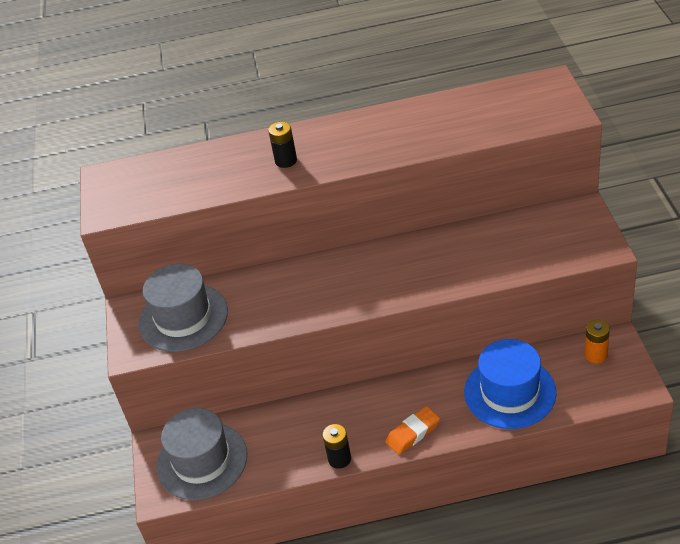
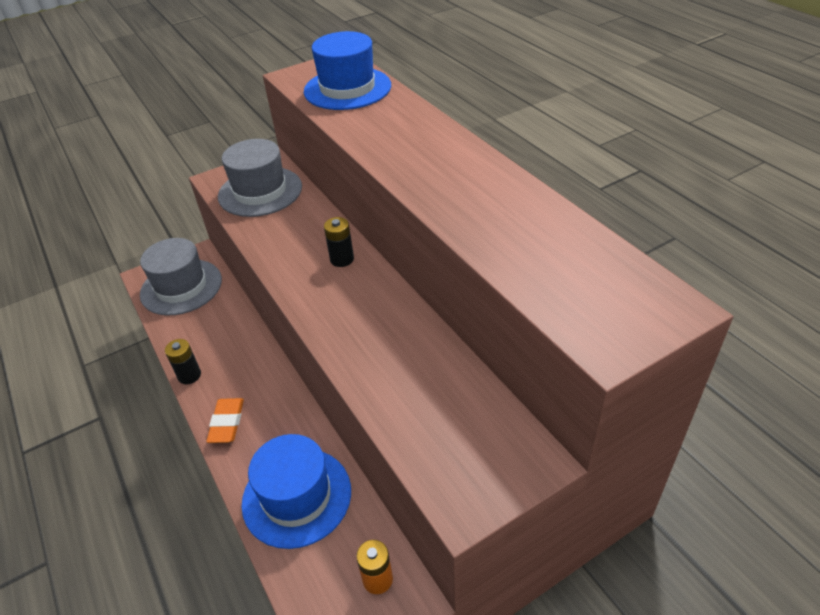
camera: 65 degrees right, 0 degrees up
black battery [268,122,297,168] -> black battery moved to [324,217,354,267]
orange eraser [385,406,440,454] -> orange eraser turned 60 degrees clockwise [206,398,244,443]
none -> blue hat [304,31,391,110]

